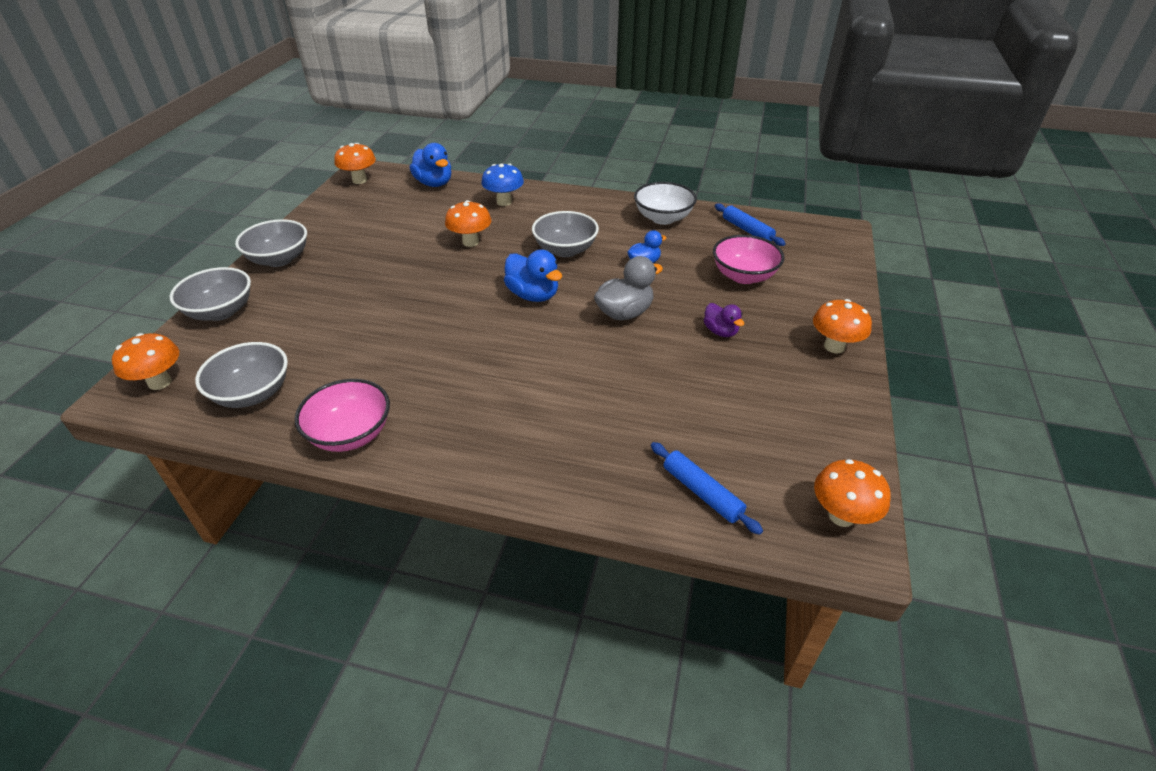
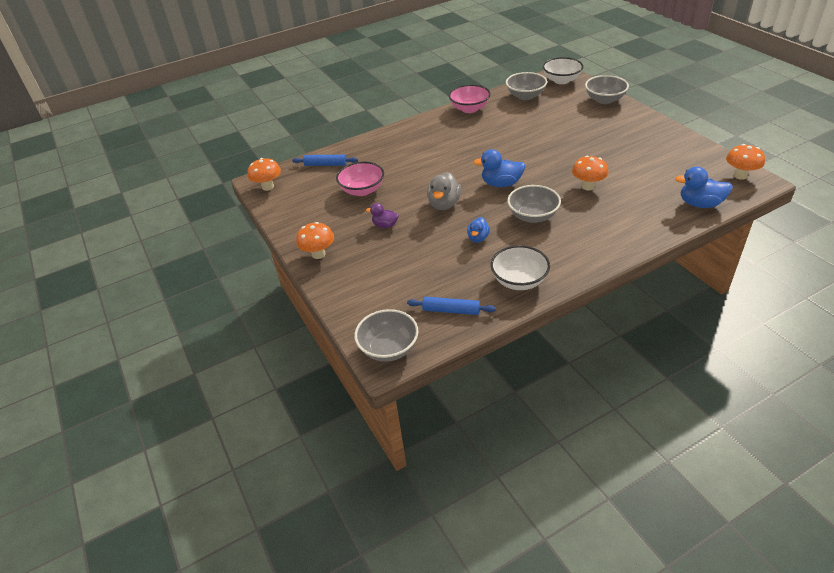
camera: 140 degrees right, 0 degrees up
orange mushroom [112,333,179,390] -> white bowl [543,57,583,84]
grey bowl [235,219,307,267] -> grey bowl moved to [354,309,419,362]
blue mushroom [481,164,524,206] -> none
pink bowl [713,235,785,284] -> pink bowl moved to [336,162,384,196]

